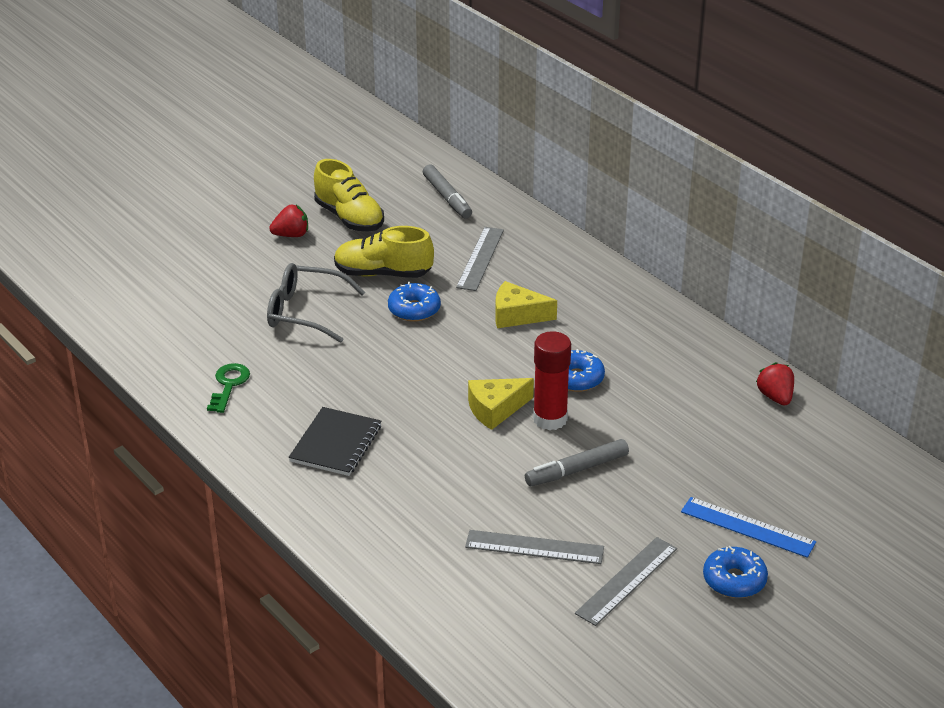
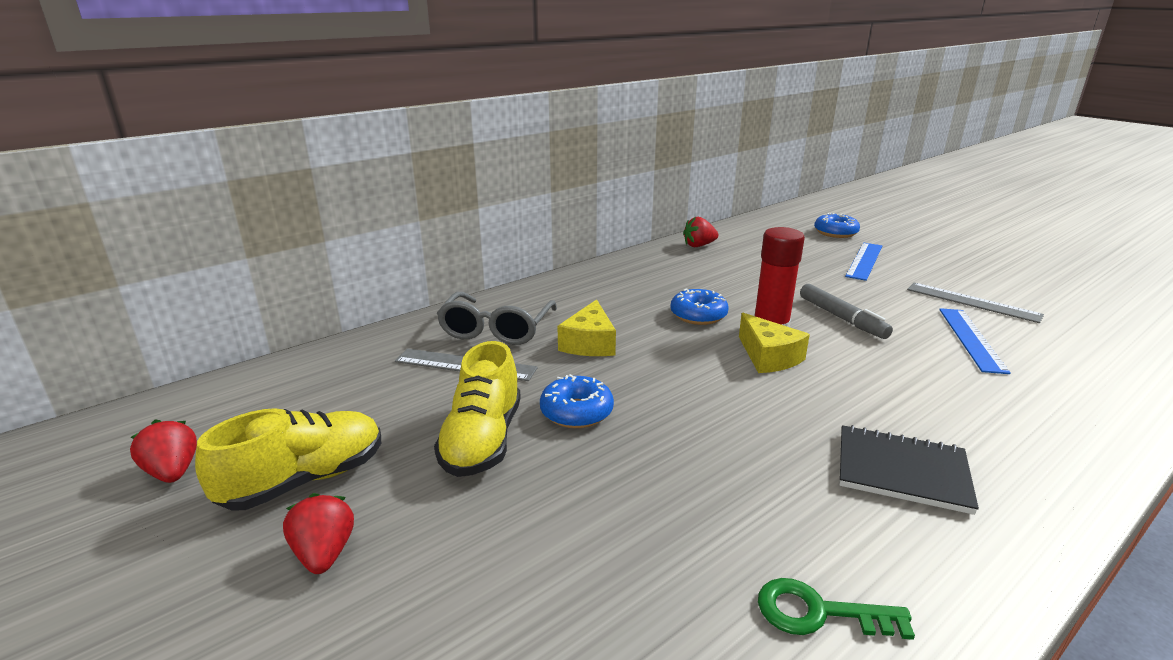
camera: 90 degrees left, 10 degrees down
grey glasses [267,263,365,343] -> grey glasses moved to [437,292,557,345]
grey marker [423,165,472,218] -> none
grey ruler [465,530,604,564] -> blue ruler [939,308,1011,374]
blue donut [703,546,768,598] -> blue donut moved to [814,213,860,238]
none -> red strawberry [130,420,197,483]

